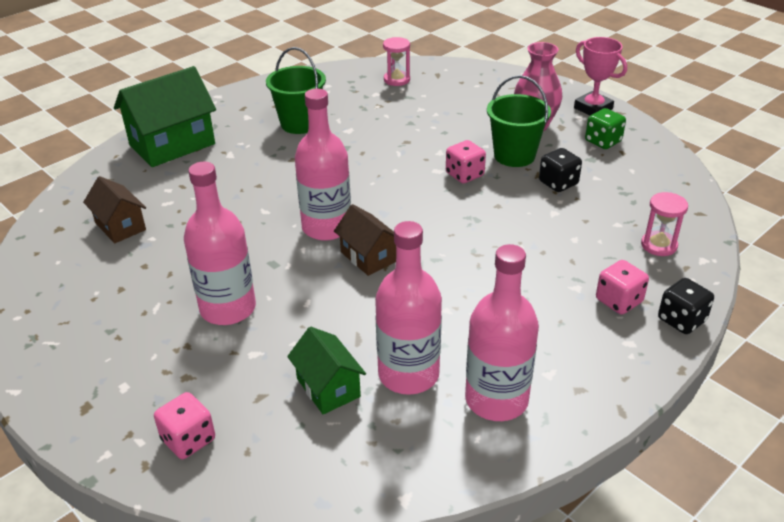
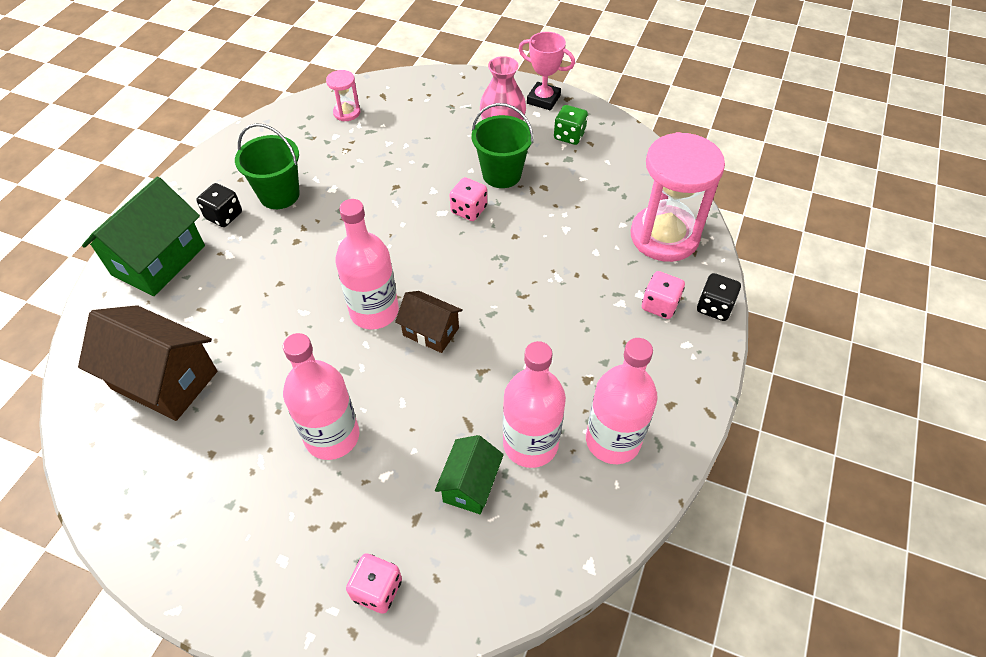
camera: 25 degrees left, 15 degrees up
brown house [83,176,146,243] -> brown house [78,305,217,421], size x1.76
green house [287,327,366,415] -> green house turned 75 degrees clockwise [435,435,504,514]
black dice [539,148,582,192] -> black dice moved to [196,183,242,227]
pink hourglass [641,192,688,256] -> pink hourglass [631,132,725,262], size x2.21

